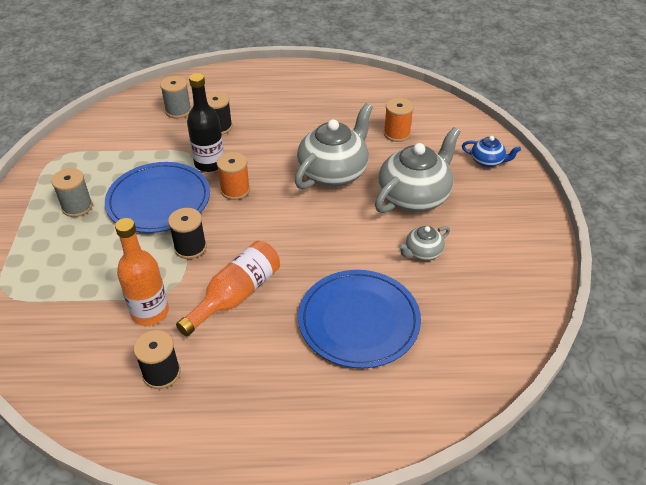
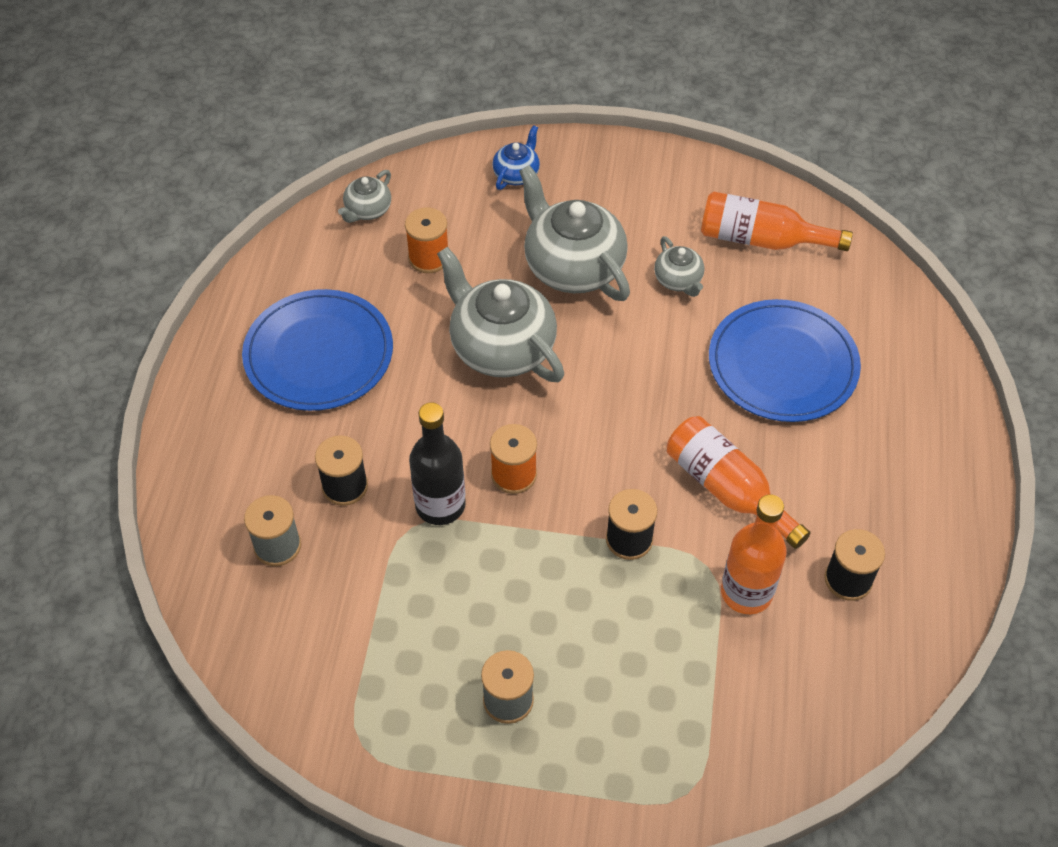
camera: 80 degrees left, 10 degrees up
blue plate [105,162,210,233] -> blue plate moved to [242,289,393,411]
none -> grey teapot [338,170,391,223]
none -> orange bottle [701,191,853,251]

